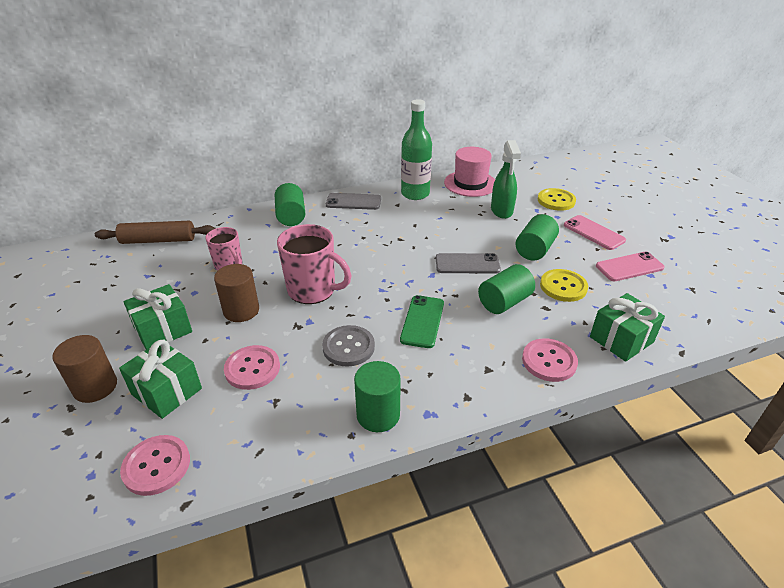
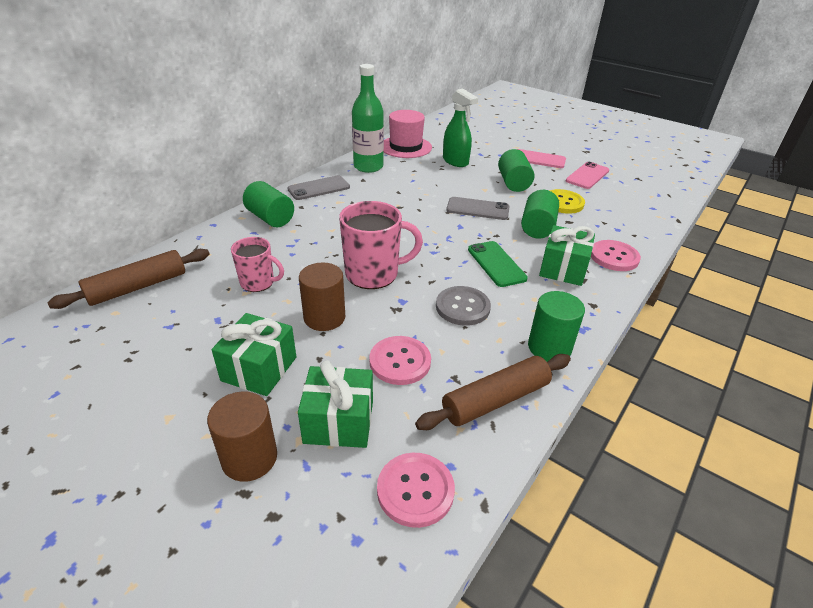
camera: 35 degrees left, 0 degrees up
grey phone [436,253,501,274] -> grey phone turned 45 degrees clockwise [446,197,510,220]
yellow button [538,188,576,211] -> none
green gift [590,293,665,362] -> green gift moved to [539,225,595,286]
none -> brown rolling pin [415,354,571,430]

